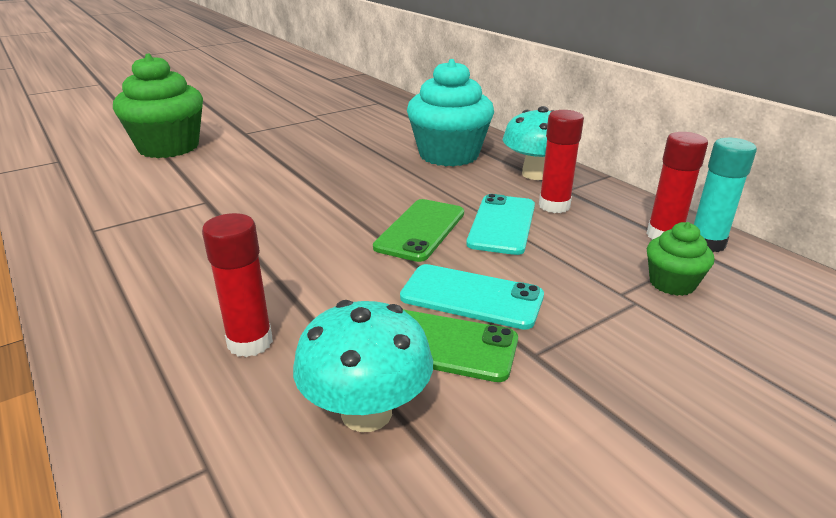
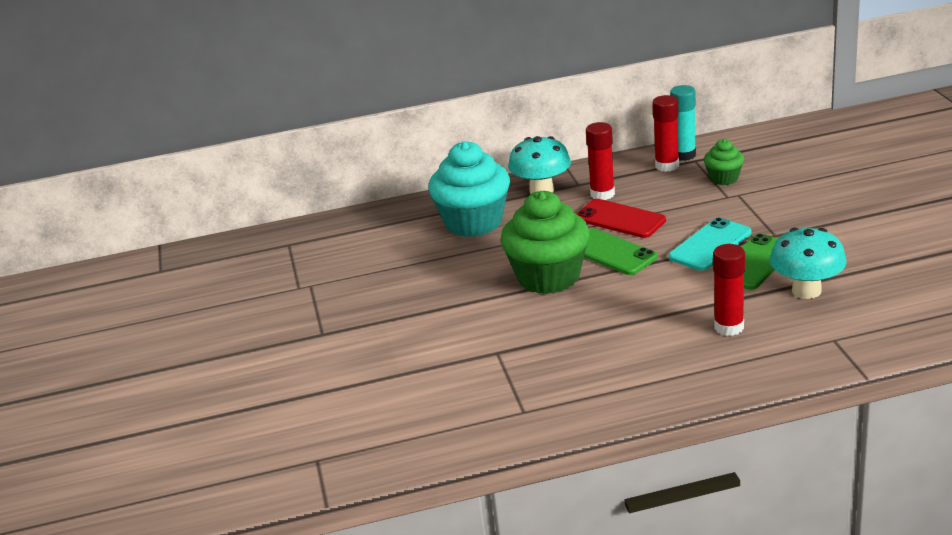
camera: 65 degrees left, 0 degrees up
green cupcake [113,54,203,158] -> green cupcake moved to [501,191,590,294]
turquoise phone [466,194,535,255] -> red phone [576,199,666,238]

